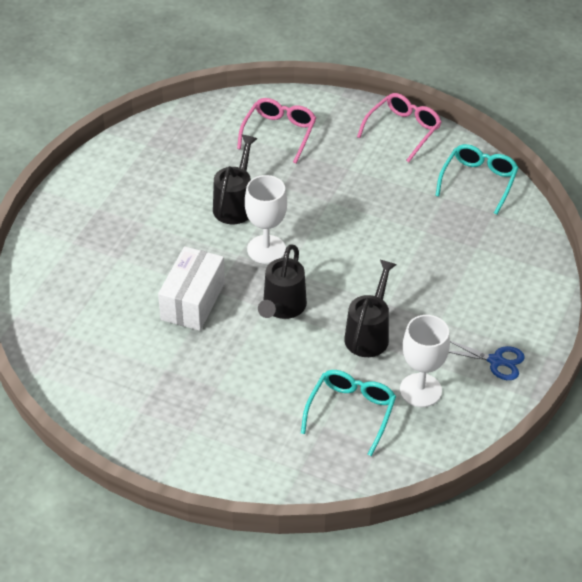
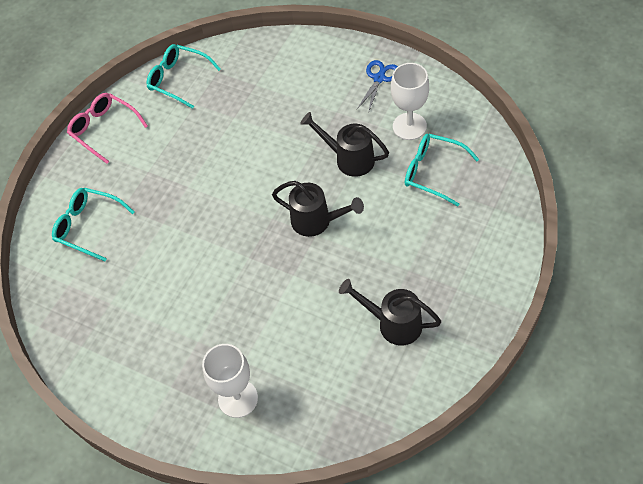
camera: 80 degrees left, 10 degrees up
white box [158,246,225,331] -> none
black watering can [213,135,257,224] -> black watering can moved to [339,279,441,345]
pink glasses [237,98,316,163] -> turquoise glasses [52,188,134,261]
white goblet [245,175,287,264] -> white goblet moved to [202,344,258,418]

